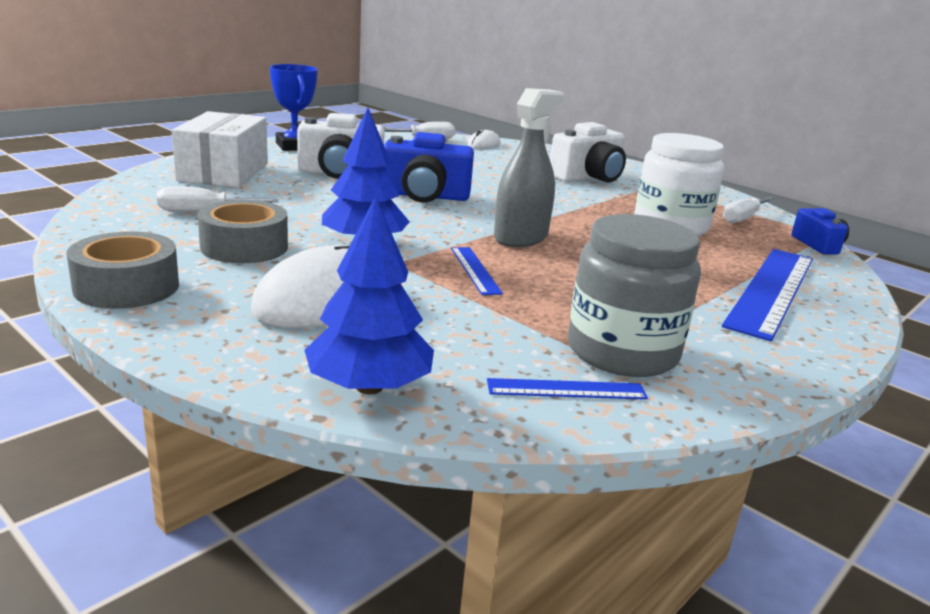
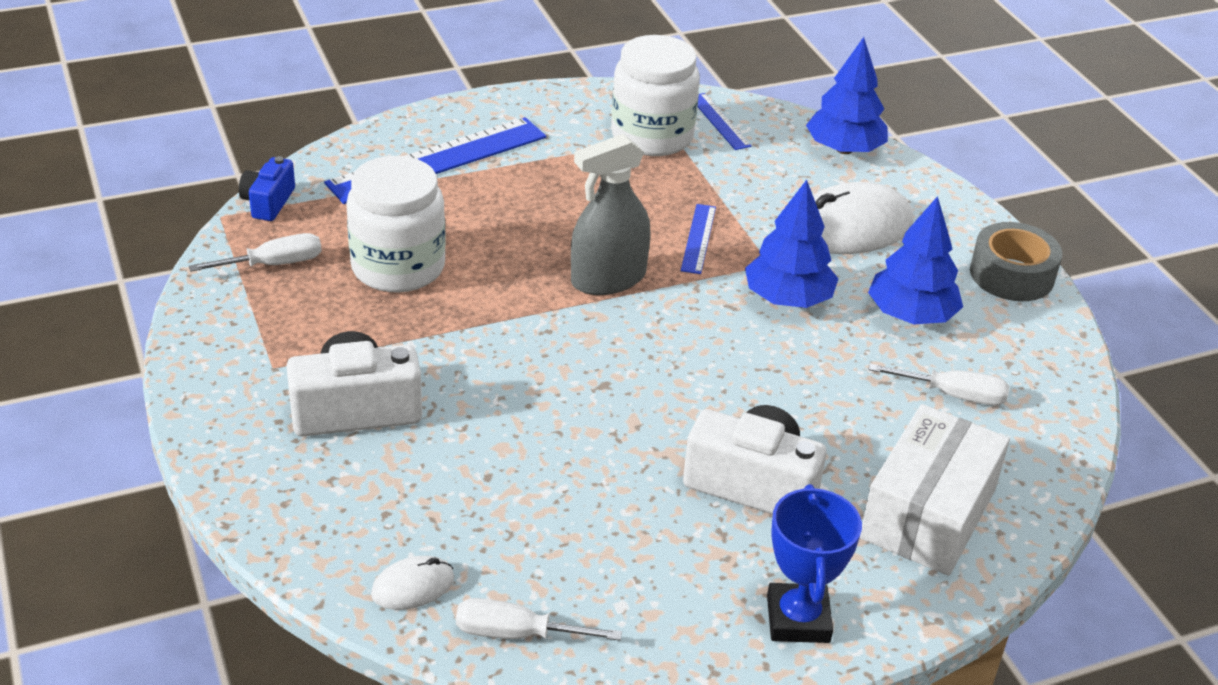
camera: 155 degrees left, 15 degrees up
grey tape [198,200,288,263] -> blue tree [868,196,963,325]
blue camera [384,132,474,202] -> none
blue ruler [487,378,648,400] -> blue ruler turned 45 degrees clockwise [698,93,751,150]
grey jar [568,214,701,377] -> white jar [611,35,700,156]

